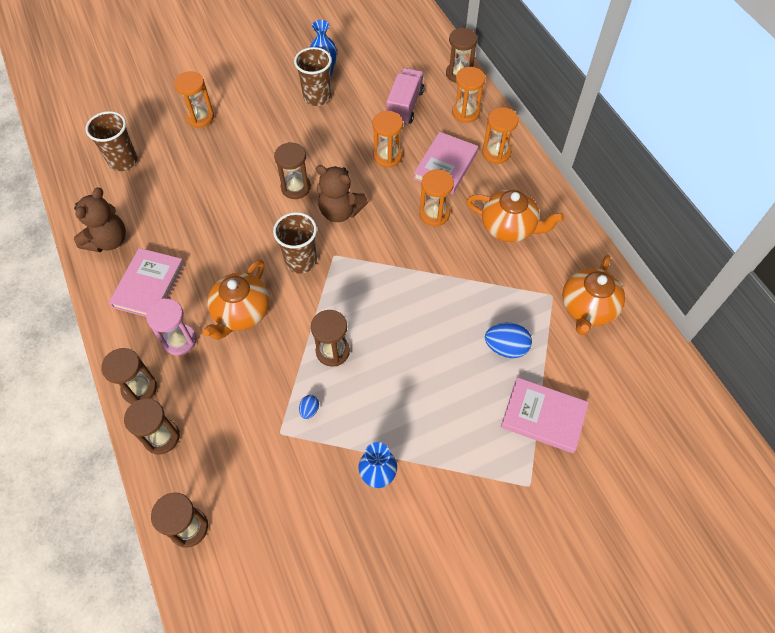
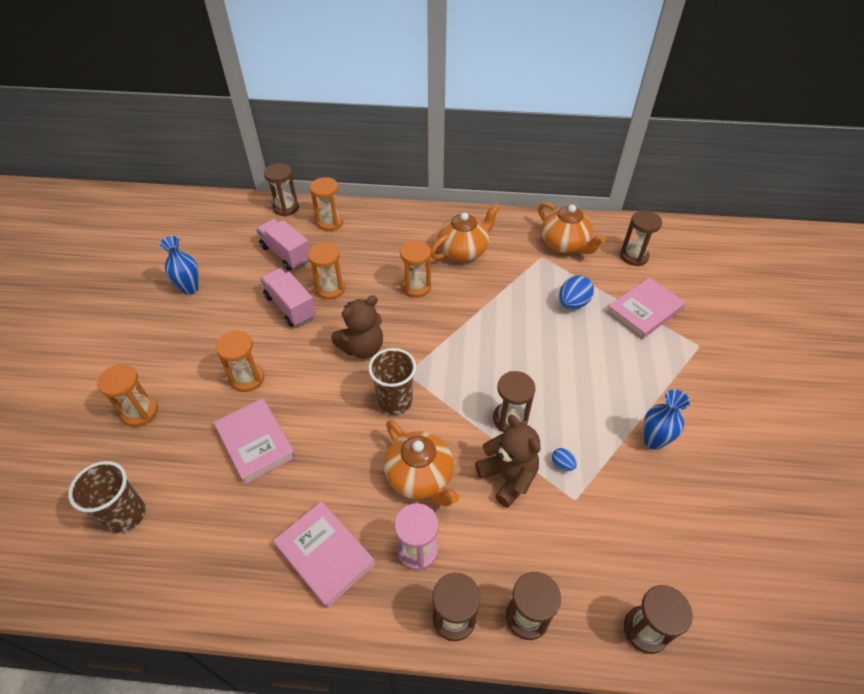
camera: 60 degrees left, 10 degrees down
brown teddy bear [74,187,126,252] -> brown teddy bear moved to [475,415,540,508]
brown hourglass [274,142,311,199] -> brown hourglass moved to [620,210,662,266]
brown cup [294,47,332,106] -> none
pink book [413,132,478,194] -> pink book moved to [214,398,296,485]
orange hourglass [482,107,519,164] -> orange hourglass moved to [216,330,264,392]
none -> pink truck [260,268,316,327]

